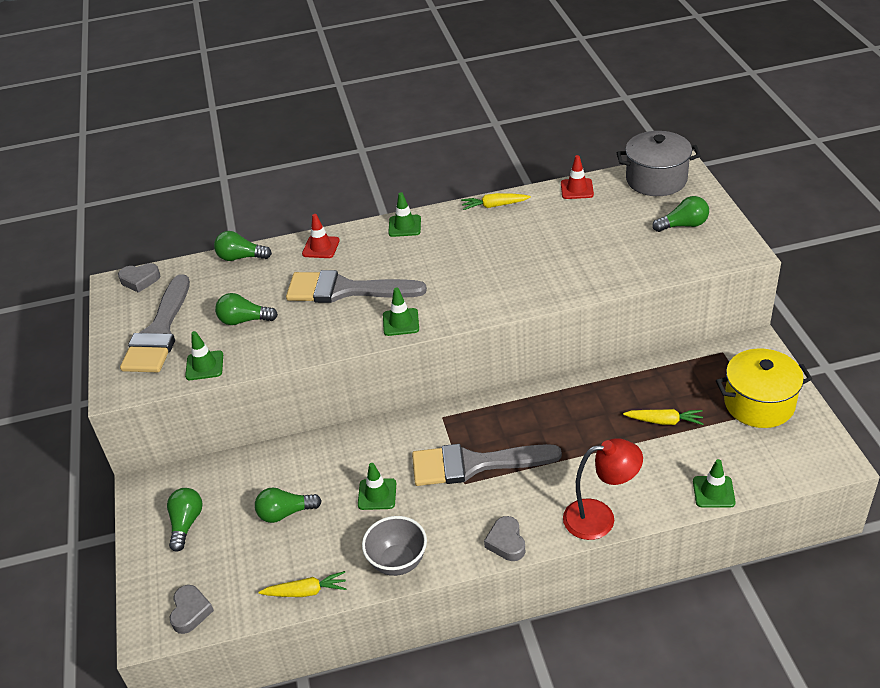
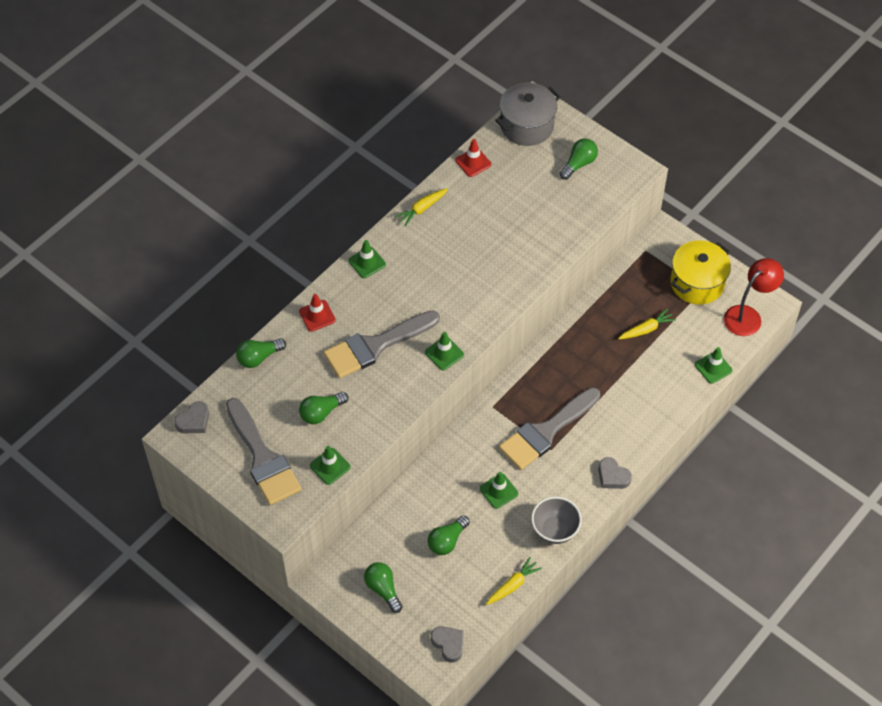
camera: 40 degrees left, 15 degrees up
red lamp [563,438,643,540] -> red lamp moved to [724,258,784,336]

